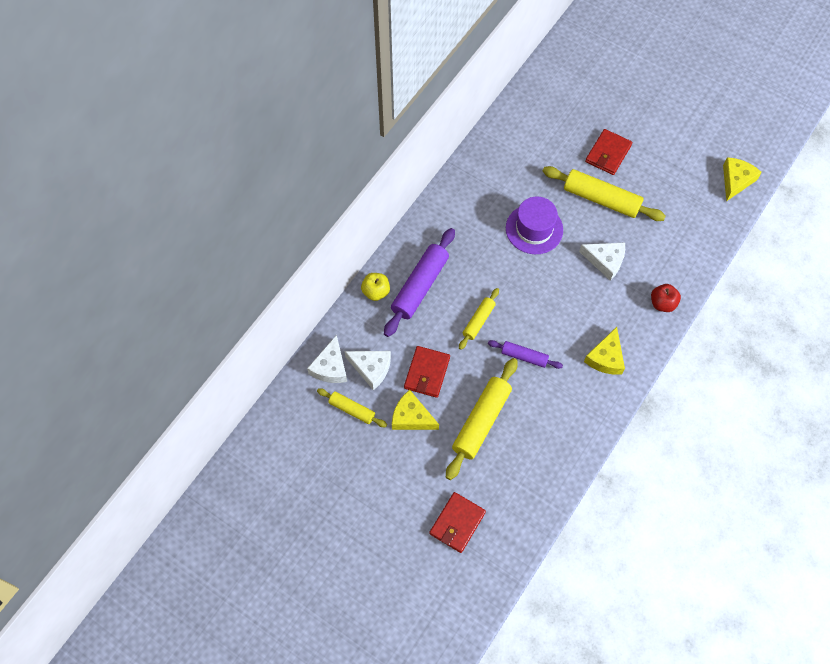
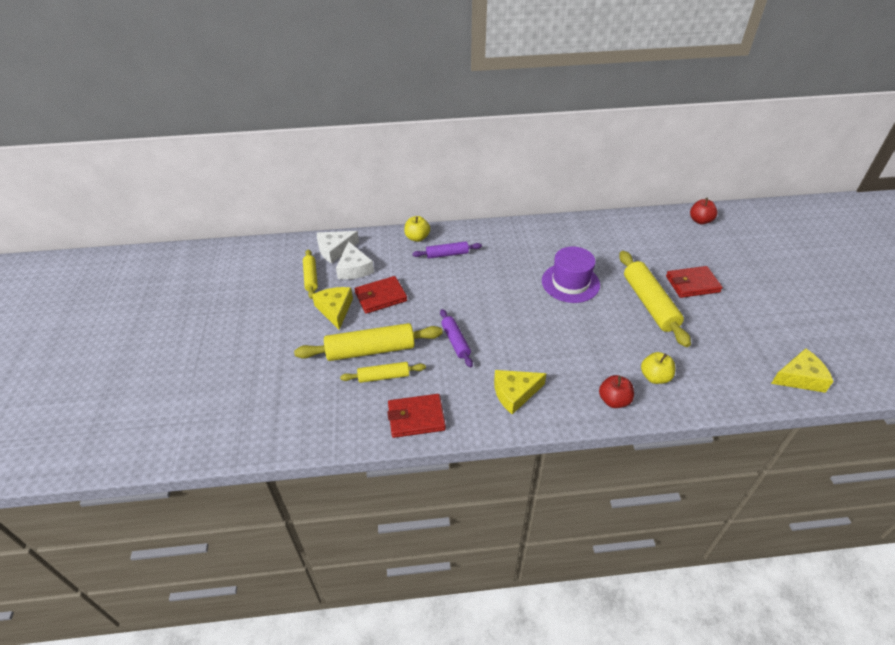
camera: 50 degrees right, 20 degrees down
purple rolling pin [384,228,455,337] -> purple rolling pin [412,241,482,259], size x0.56
red wallet [429,492,486,553] -> red wallet moved to [387,394,446,438]
yellow rolling pin [459,288,499,350] -> yellow rolling pin moved to [340,362,426,383]
white cheese [579,242,625,281] -> none
none -> yellow apple [641,352,675,384]
none -> red apple [690,198,718,224]

